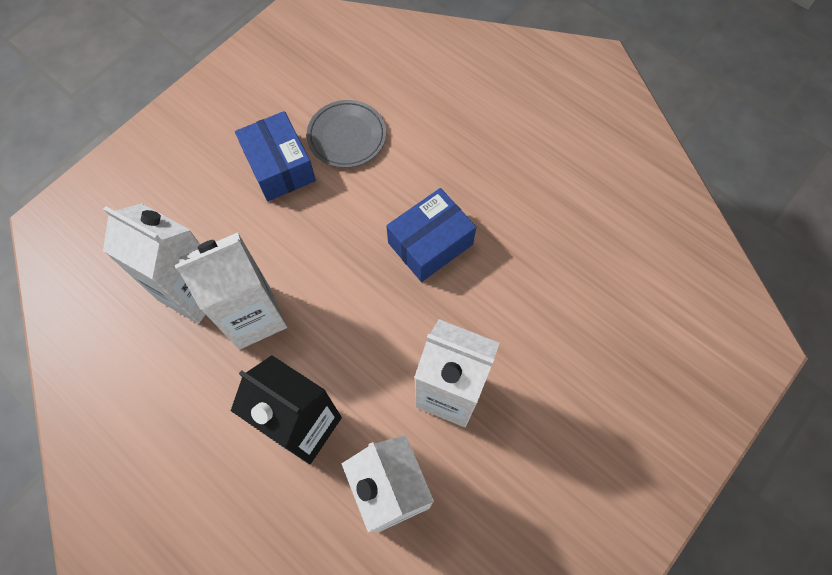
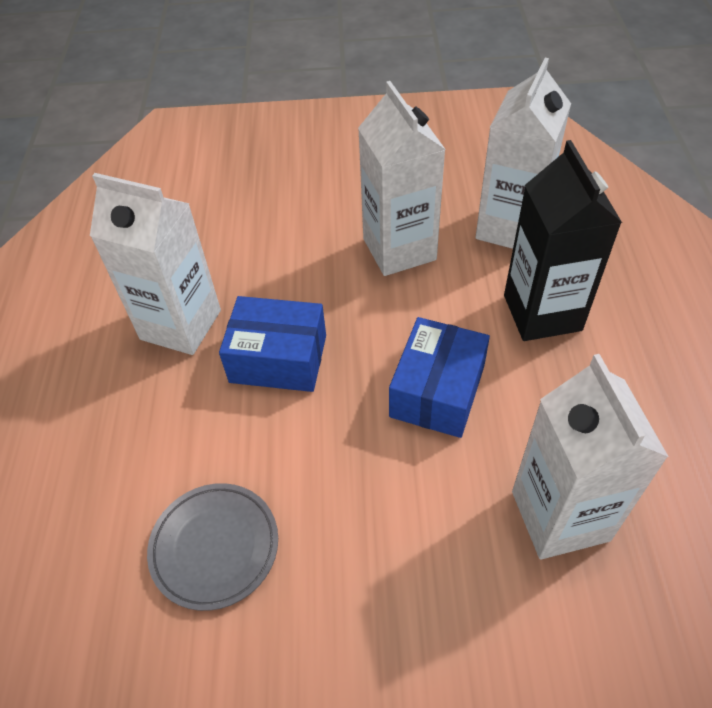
camera: 130 degrees left, 15 degrees down
white carton [175,233,287,350] -> white carton moved to [90,173,221,355]
blue box [235,111,316,201] -> blue box moved to [389,317,490,438]

